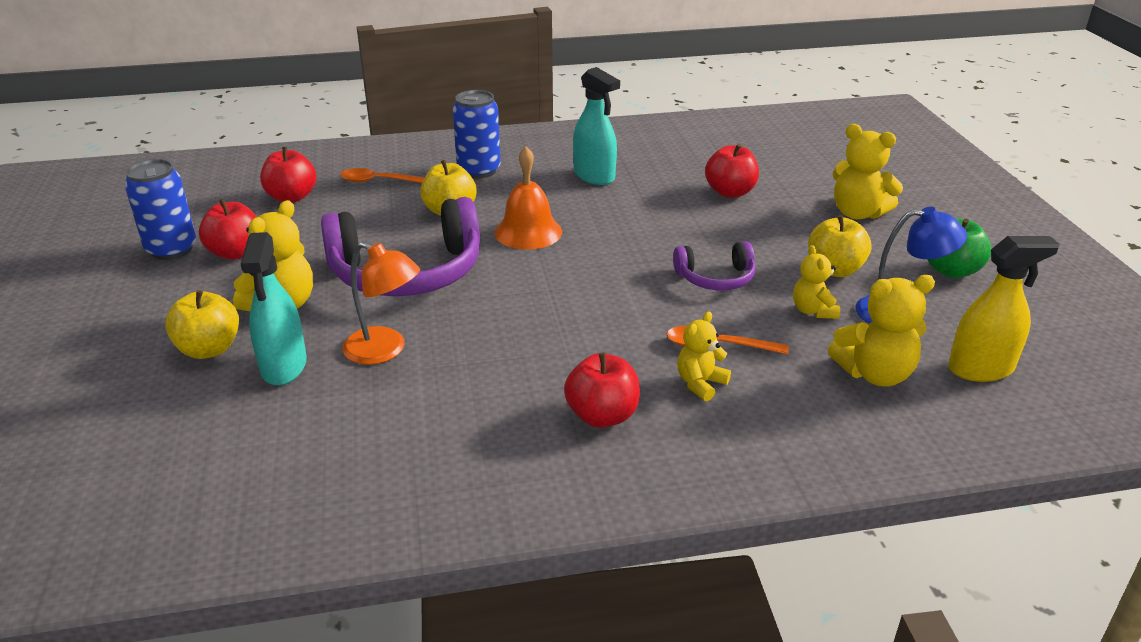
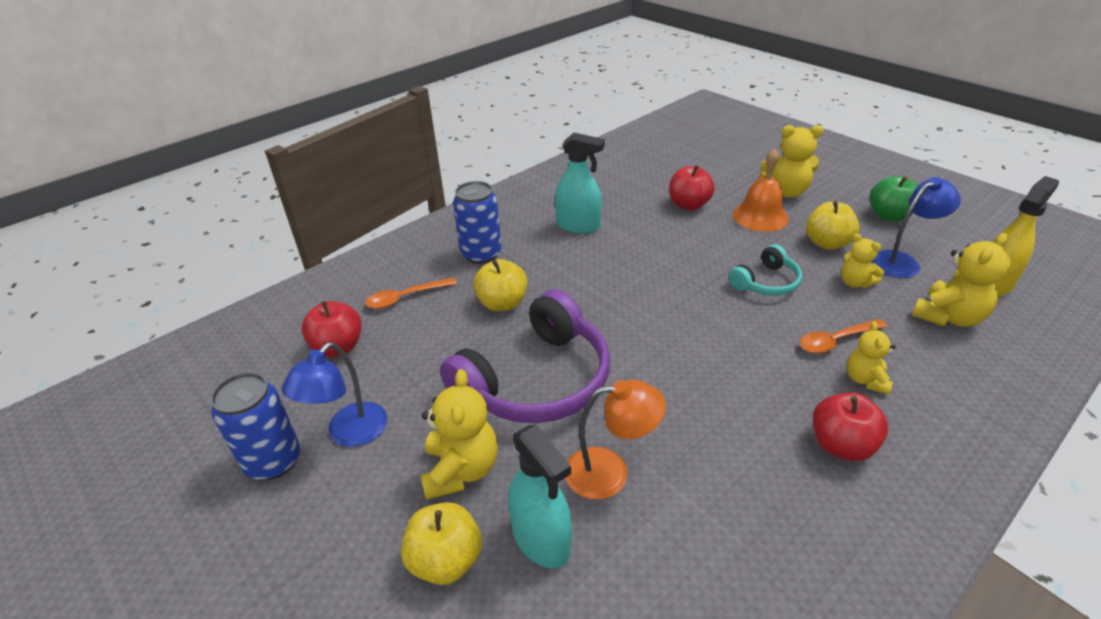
camera: 30 degrees left, 5 degrees up
red apple [199,199,256,260] -> blue lamp [282,342,387,447]
orange bell [494,146,562,250] -> orange bell moved to [733,148,789,232]
purple headphones [673,241,756,290] -> turquoise headphones [728,244,802,296]

